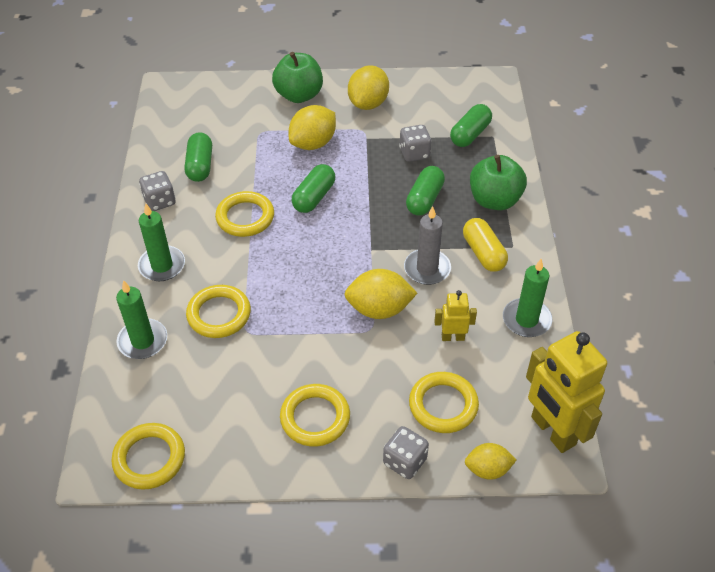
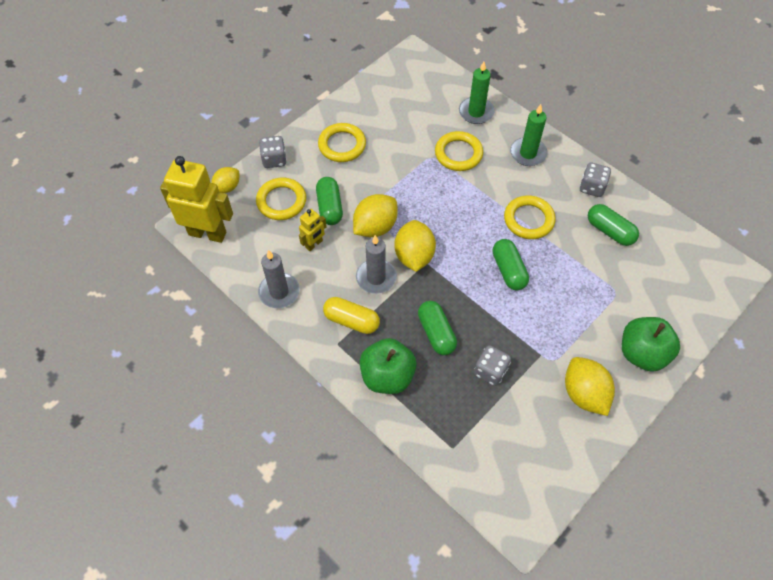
camera: 135 degrees right, 10 degrees up
yellow ring [111,423,185,490] -> none
yellow lemon [289,105,336,150] -> yellow lemon moved to [394,220,436,272]
green capsule [450,104,492,147] -> green capsule moved to [316,177,343,225]
green candle [503,259,552,337] -> grey candle [258,250,300,308]

